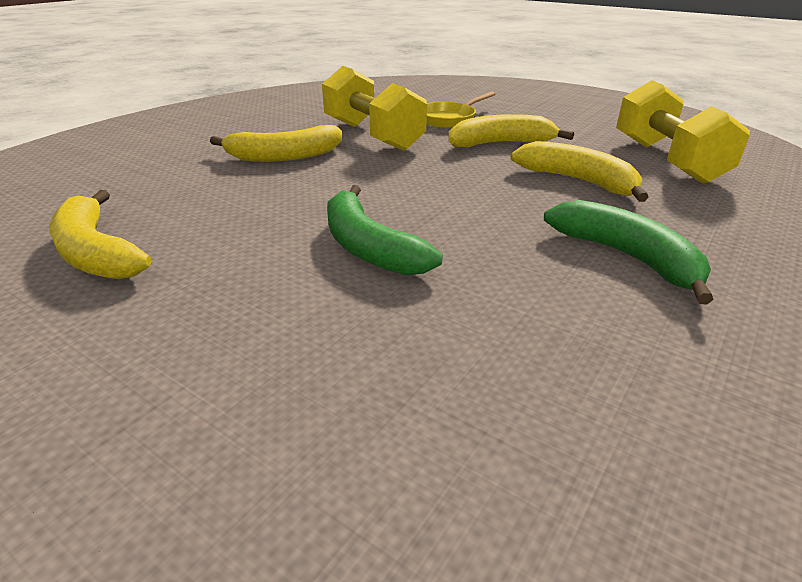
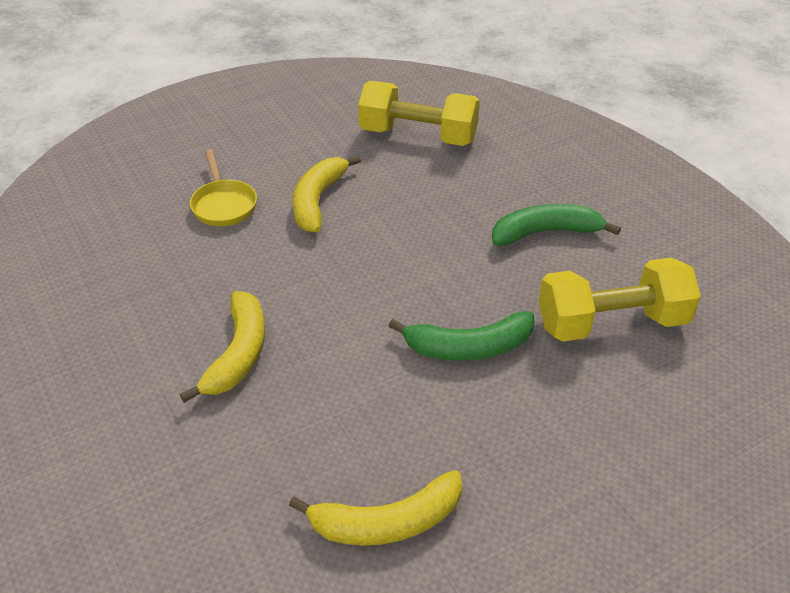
camera: 65 degrees left, 10 degrees up
yellow dumbbell [322,66,427,151] -> yellow dumbbell moved to [539,258,701,342]
yellow banana [510,141,648,202] -> none

